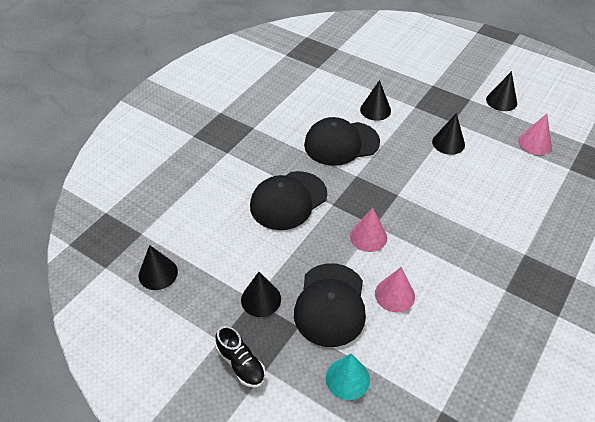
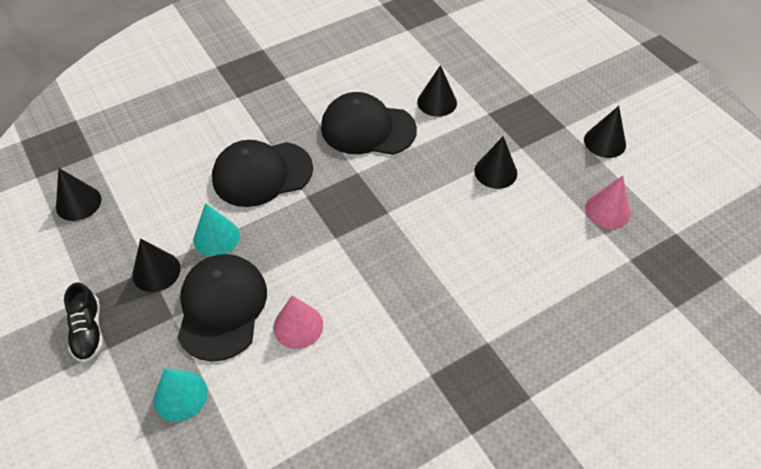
camera: 25 degrees right, 5 degrees up
black cap [294,263,366,347] -> black cap turned 150 degrees clockwise [177,254,267,361]
pink cone [350,208,387,252] -> none
none -> turquoise cone [194,203,240,257]

